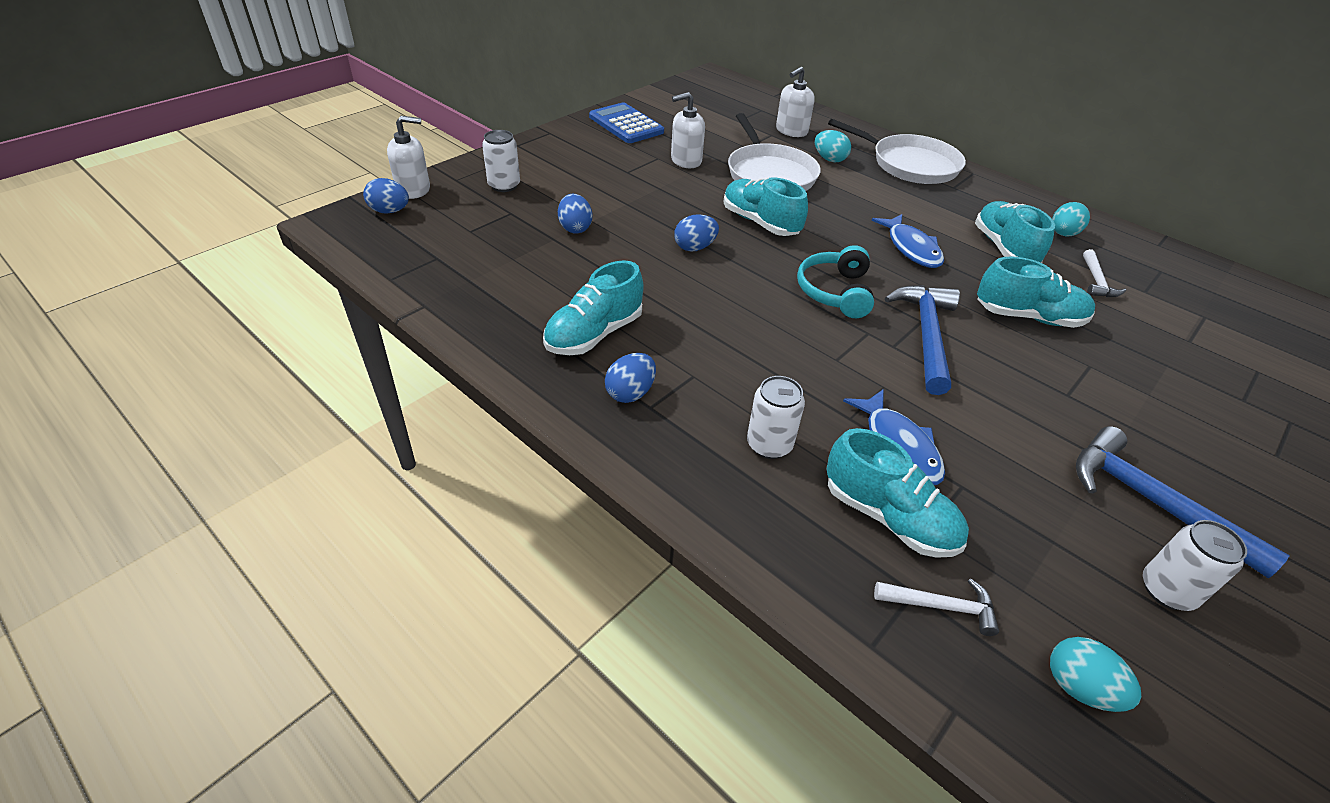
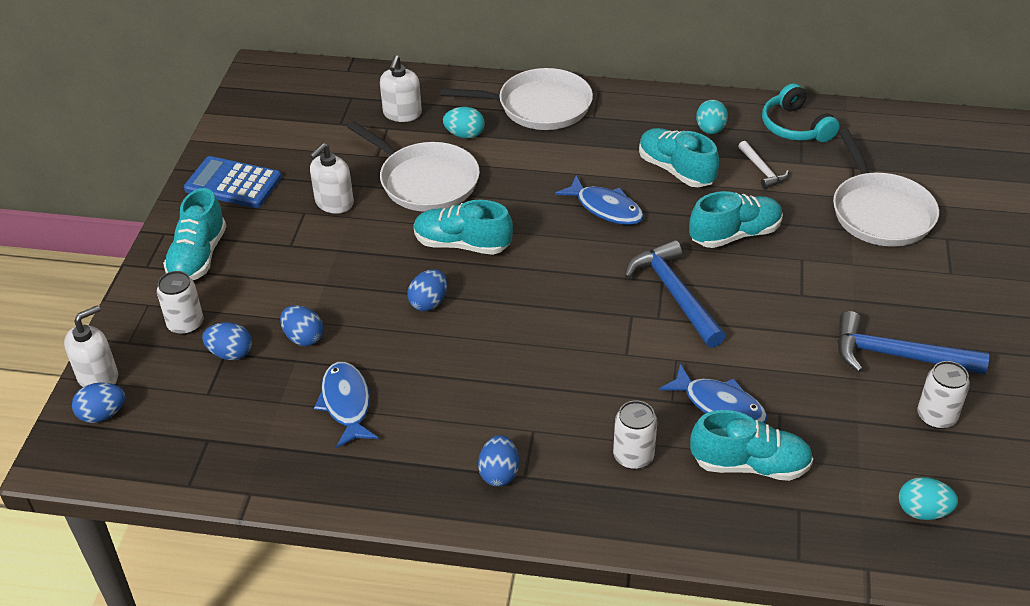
camera: 30 degrees left, 0 degrees up
turquoise shoe [543,260,643,355] -> turquoise shoe moved to [163,188,226,280]
turquoise headphones [797,245,874,318] -> turquoise headphones moved to [762,83,840,142]
white hammer [874,578,999,636] -> none
none -> blue egg [202,322,252,360]
none -> blue fish [314,362,378,448]
none -> white pan [833,129,939,247]

